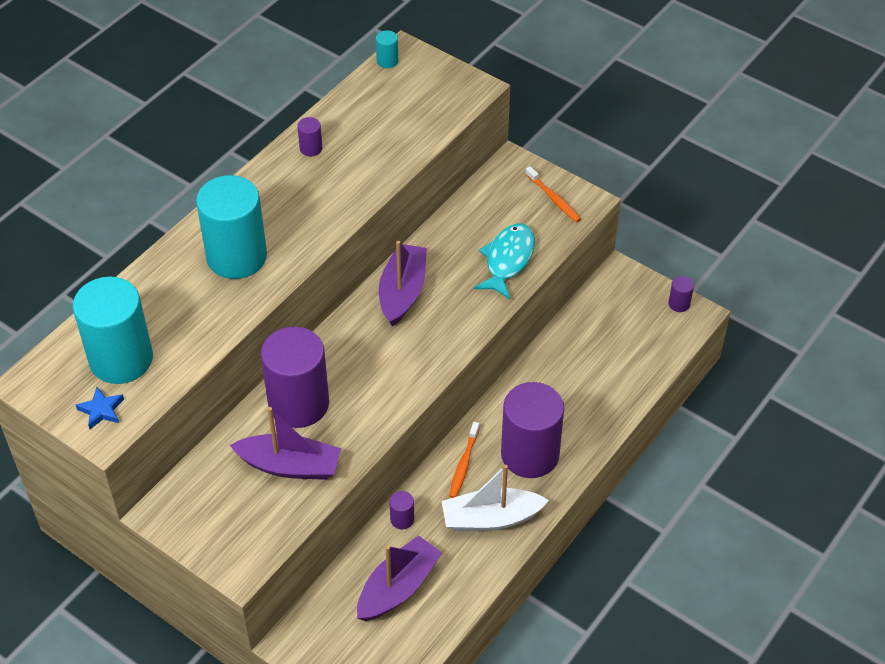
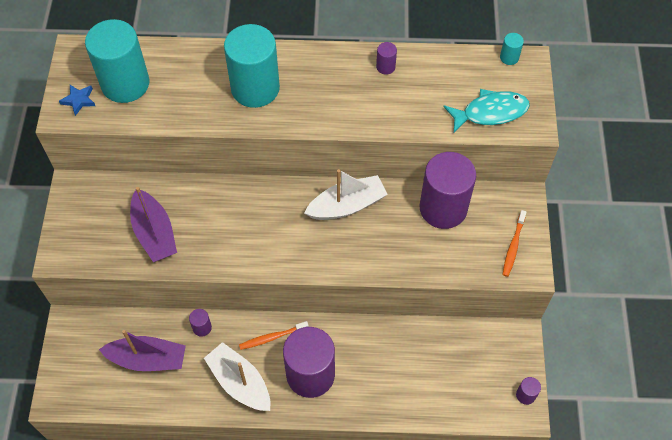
camera: 55 degrees right, 10 degrees up
purple cylinder [261,327,329,428] -> purple cylinder moved to [420,152,476,229]
purple boat [379,241,427,327] -> white boat [304,169,388,220]
turquoise fish [474,223,535,299] -> turquoise fish moved to [443,89,530,133]

